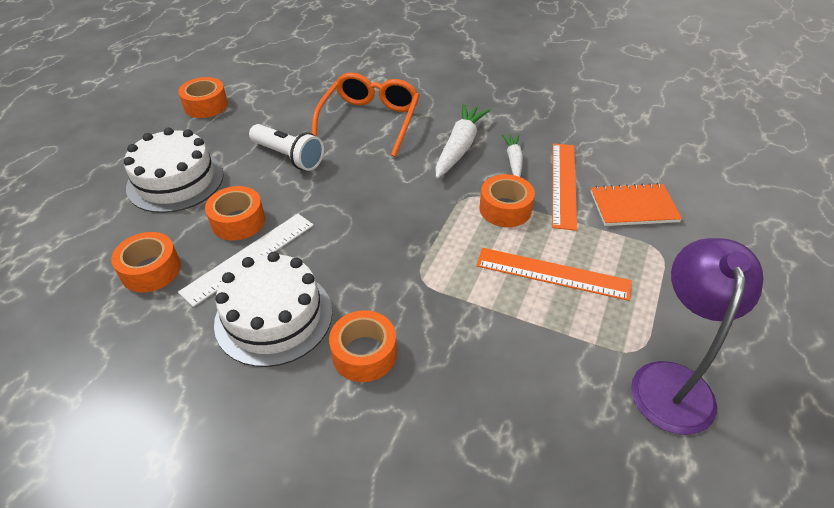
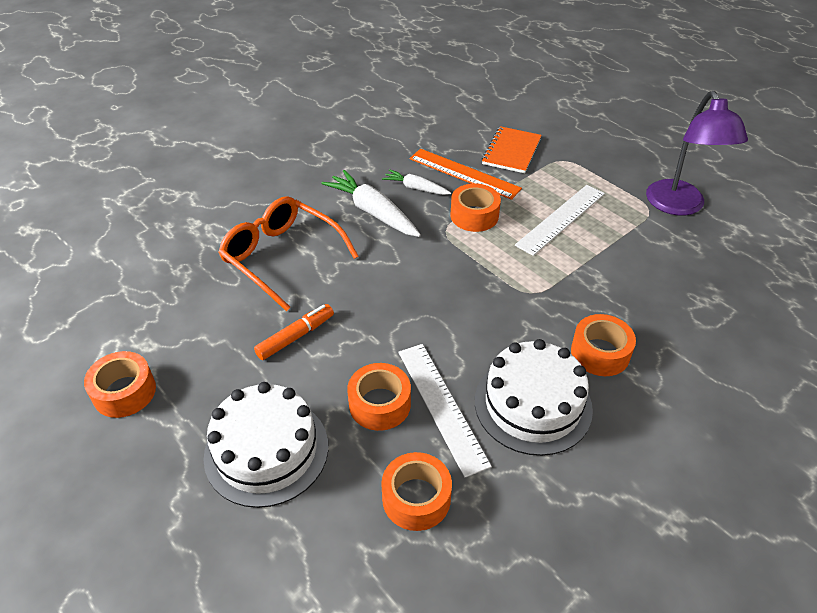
camera: 65 degrees left, 0 degrees up
white flashlight [249,124,324,171] -> orange marker [254,304,334,360]
orange ruler [476,248,632,301] -> white ruler [515,185,605,256]
purple lamp [631,238,763,435] -> purple lamp turned 135 degrees counterclockwise [646,91,748,216]

